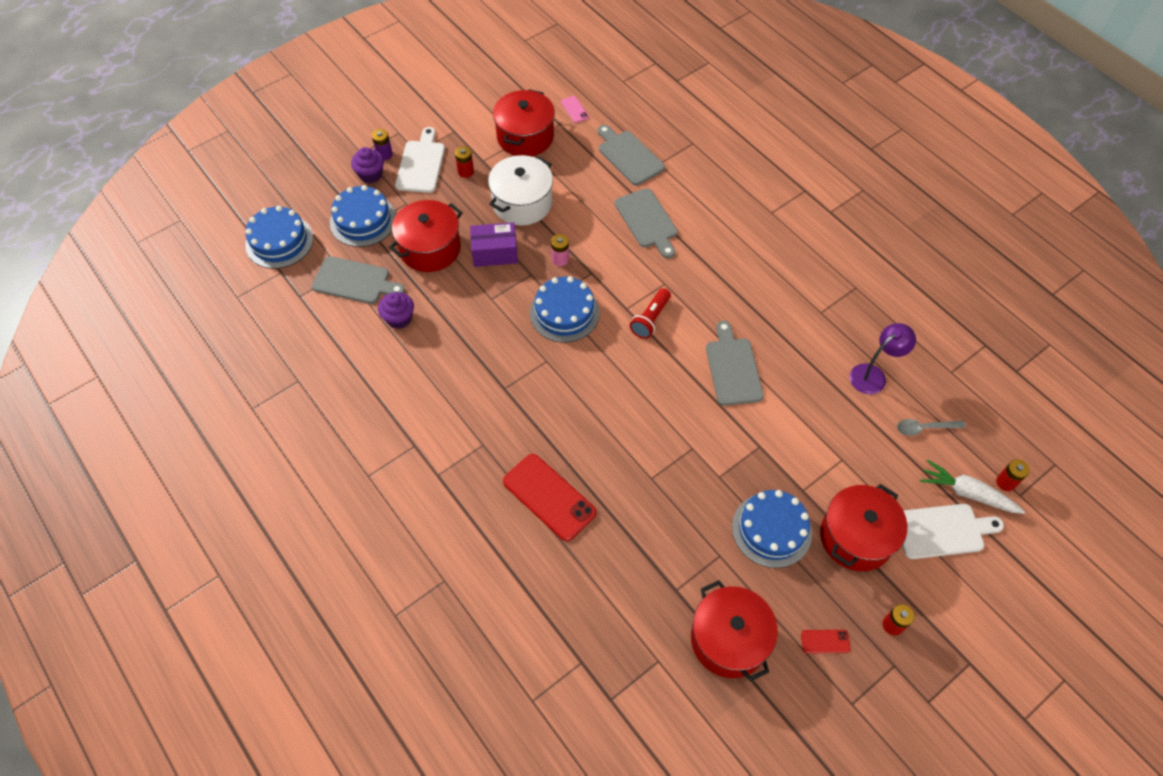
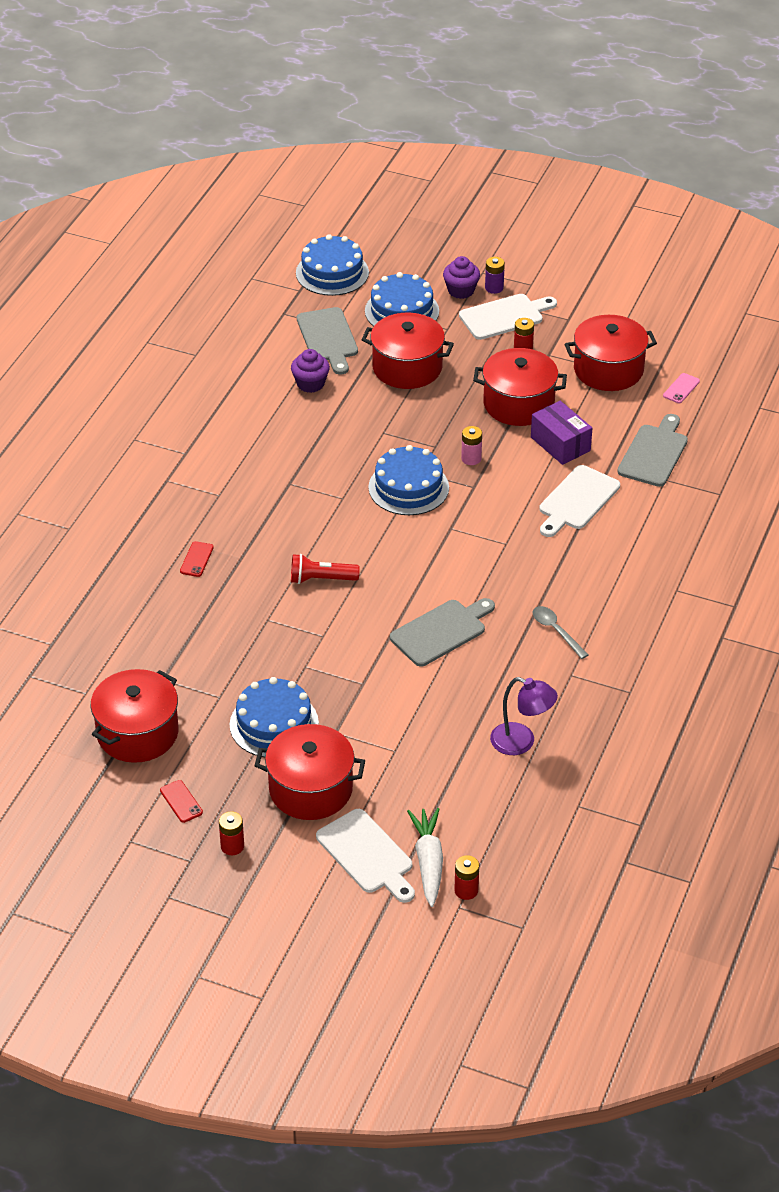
camera: 60 degrees right, 15 degrees down
purple box [470,222,518,267] -> purple box moved to [531,401,592,465]
white pot [488,155,553,225] -> red pot [473,348,567,426]
red phone [503,454,597,541] -> red phone [180,541,214,577], size x0.46
grey cutting board [615,188,678,259] -> white cutting board [539,465,620,537]
red flashlight [630,288,671,339] -> red flashlight moved to [291,554,360,584]
grey spoon [897,419,966,436] -> grey spoon moved to [533,606,588,659]

